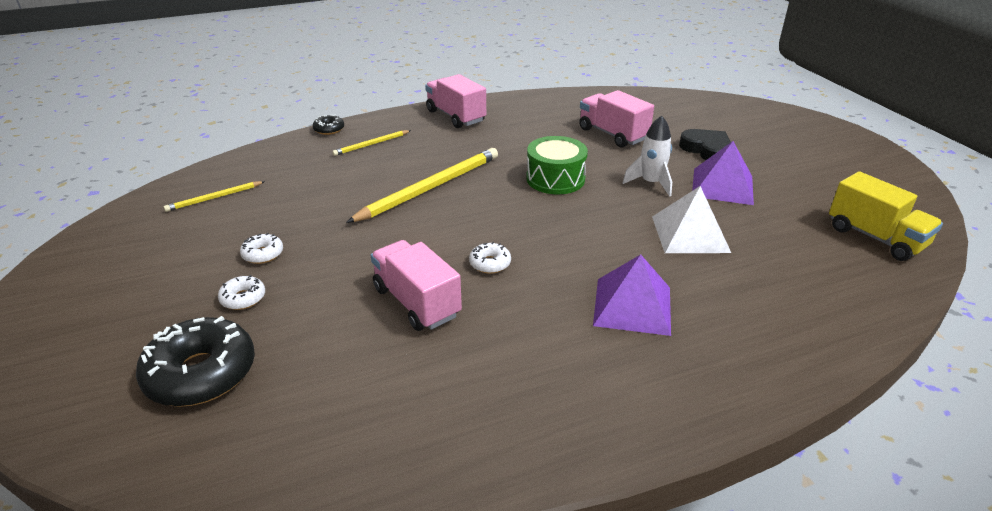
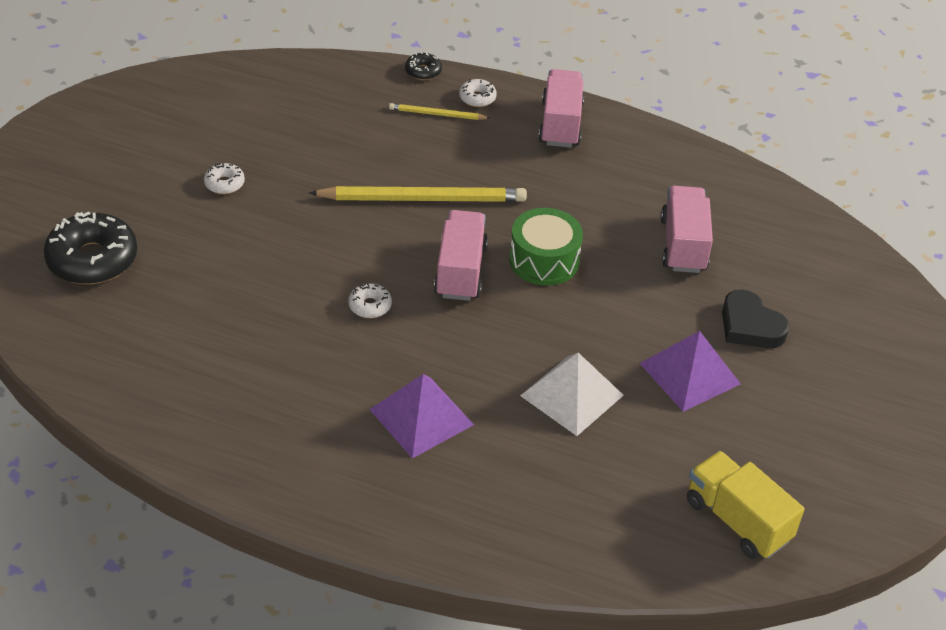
camera: 40 degrees right, 10 degrees up
yellow pencil [164,181,265,212] -> none
white donut [218,275,265,310] -> white donut moved to [459,79,497,107]
pink truck [371,240,462,331] -> pink truck moved to [434,210,488,301]
white rocket [622,115,672,197] -> none
black heart [679,129,731,160] -> black heart turned 135 degrees clockwise [722,290,789,348]
yellow truck [829,171,943,261] -> yellow truck turned 135 degrees clockwise [687,451,804,559]

